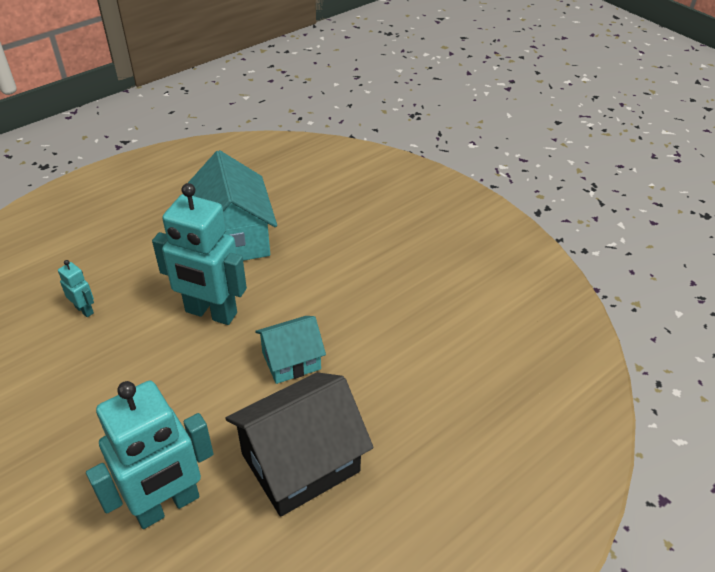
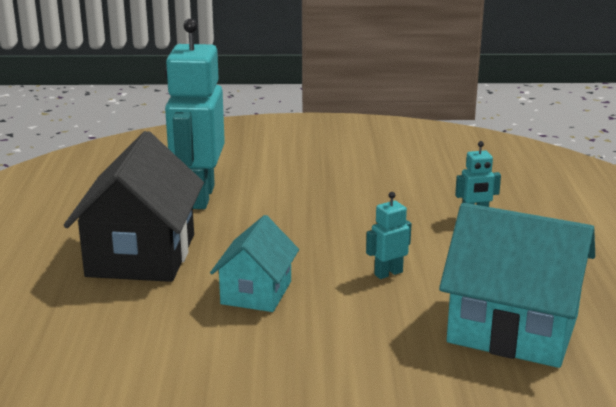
camera: 130 degrees right, 20 degrees down
turquoise robot [152,183,247,325] -> turquoise robot [366,192,412,279], size x0.43

